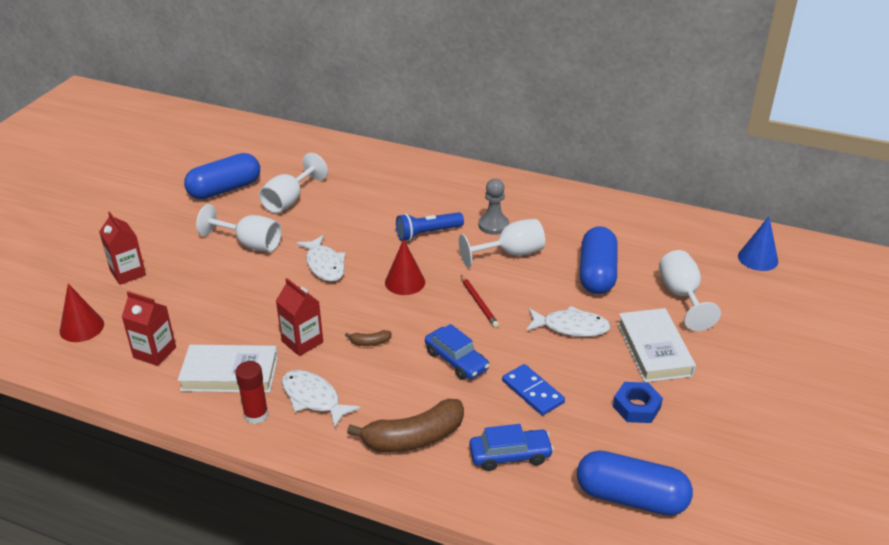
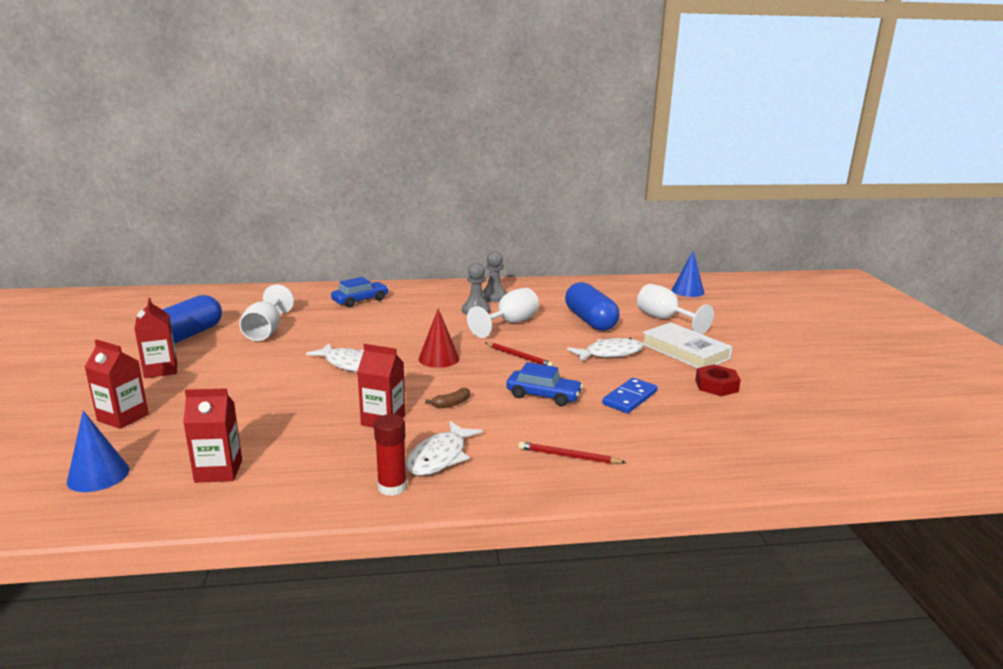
camera: 30 degrees left, 15 degrees down
red cone [60,284,104,342] -> blue cone [67,411,129,492]
white book [178,345,278,393] -> none
white goblet [196,204,281,252] -> none
white fish [282,370,361,428] -> white fish turned 75 degrees counterclockwise [406,421,483,476]
brown banana [347,399,464,452] -> red pencil [518,441,626,464]
blue flashlight [396,212,464,241] -> none
blue car [469,424,554,471] -> blue car moved to [331,277,389,308]
blue domino [502,364,565,416] -> blue domino turned 75 degrees counterclockwise [602,378,658,413]
blue capsule [577,450,693,516] -> none
blue nut [613,382,663,423] -> red nut [695,364,741,396]
none -> red carton [135,298,177,378]
none -> grey pawn [482,251,507,302]

